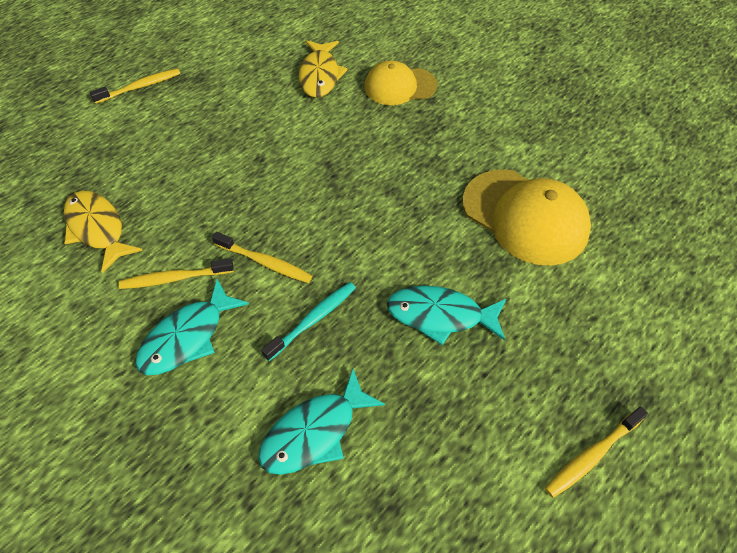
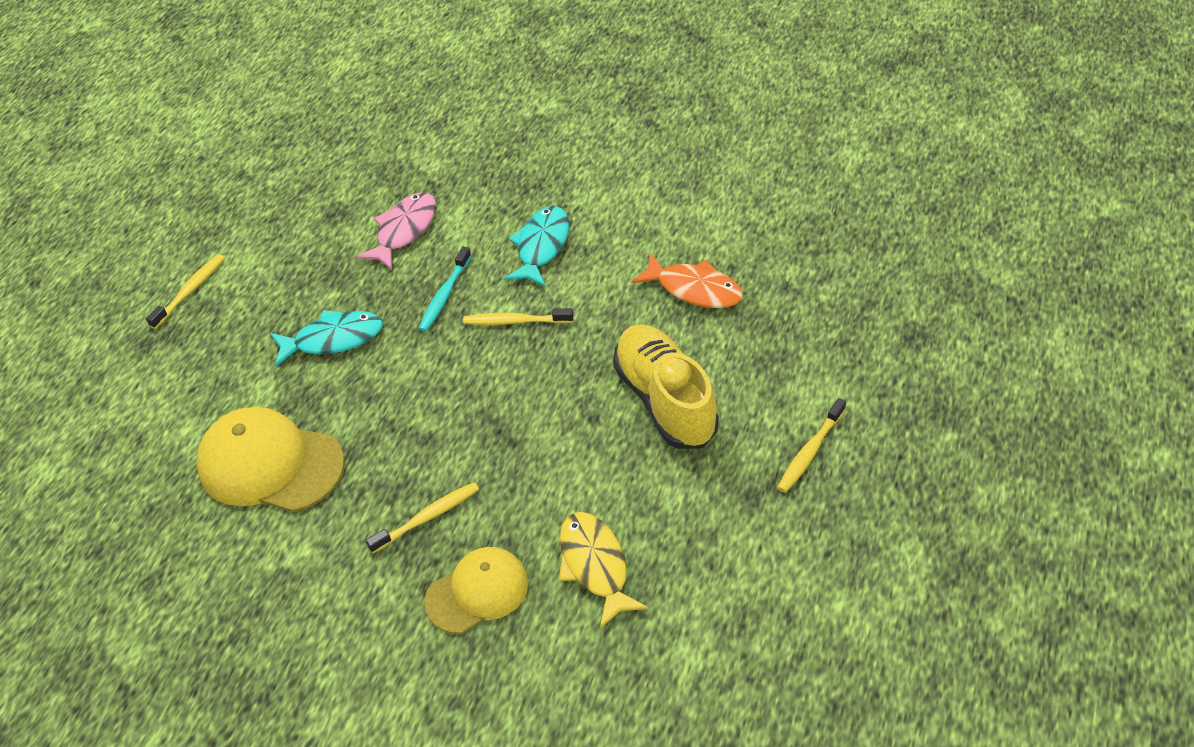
camera: 160 degrees right, 5 degrees down
yellow fish [64,191,143,273] -> orange fish [631,253,743,308]
yellow toothbrush [119,258,234,289] -> yellow toothbrush moved to [366,482,479,553]
turquoise fish [258,369,385,475] -> pink fish [356,192,436,270]
none -> yellow shoe [613,324,719,449]

